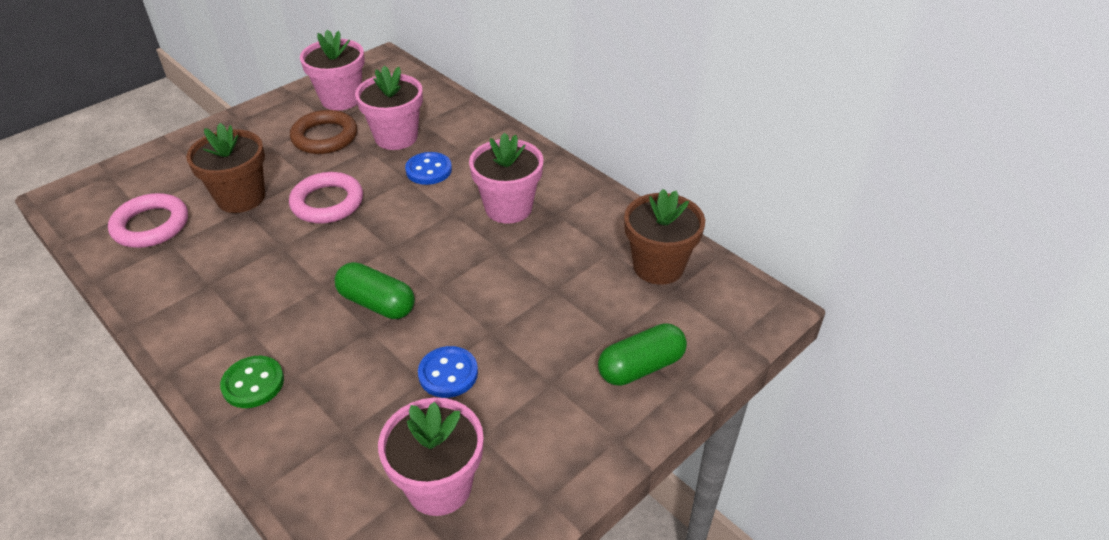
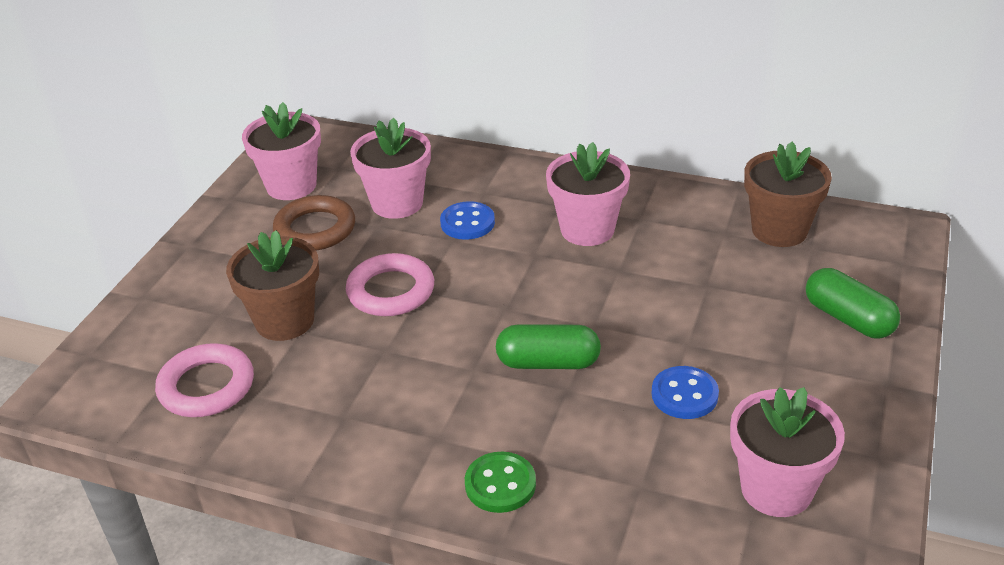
camera: 25 degrees left, 5 degrees down
green capsule [598,323,687,386] -> green capsule turned 75 degrees counterclockwise [806,268,900,339]

